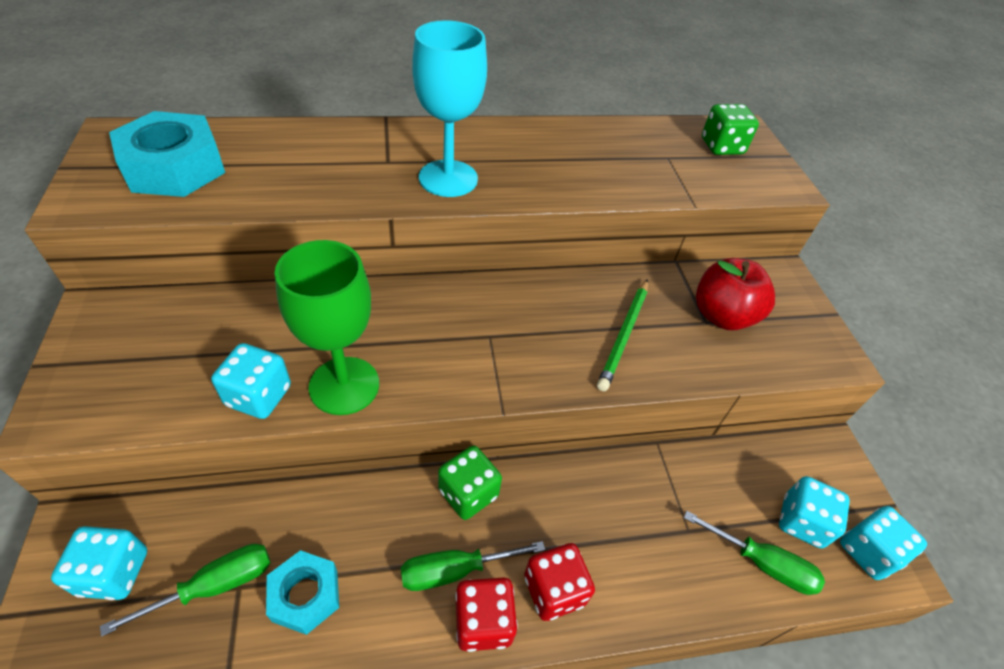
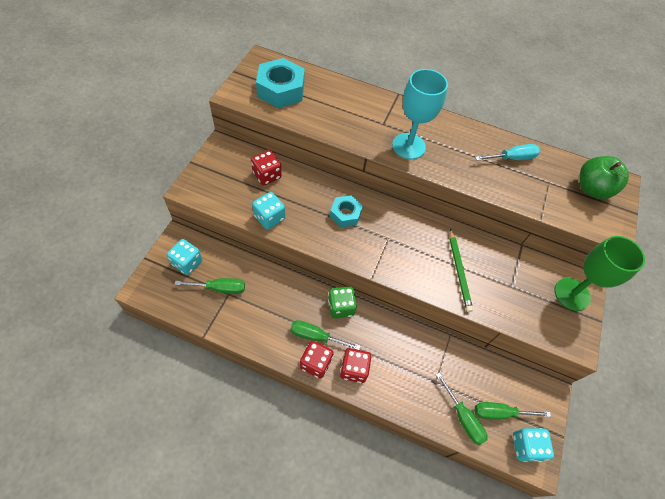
camera: 30 degrees right, 10 degrees up
turquoise nut [266,550,339,635] -> turquoise nut moved to [330,195,363,227]
green goblet [275,240,379,415] -> green goblet moved to [554,236,645,311]
green pencil [597,279,648,391] -> green pencil turned 60 degrees counterclockwise [450,229,473,312]
red apple [696,258,775,330] -> none
green dice [702,104,759,155] -> green apple [580,156,629,199]
turquoise dice [779,476,850,548] -> green screwdriver [475,402,551,419]
none -> red dice [251,150,282,186]
none -> turquoise screwdriver [475,144,541,161]

